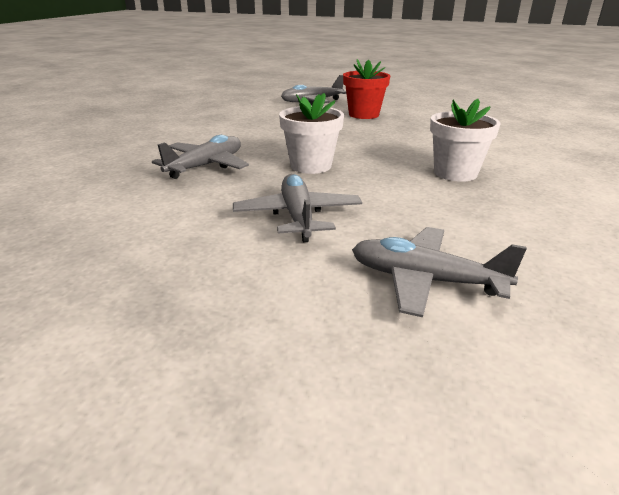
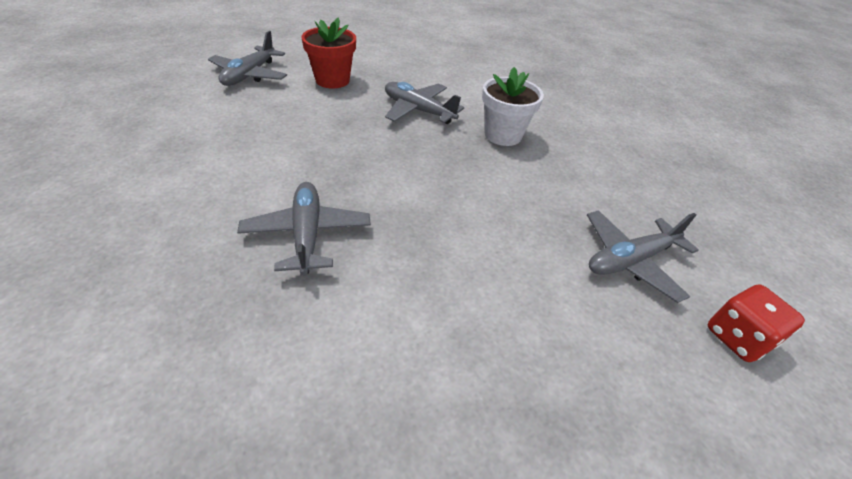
camera: 50 degrees left, 15 degrees up
grey plane [233,174,362,242] -> grey plane moved to [385,82,464,124]
white flower pot [279,93,344,174] -> none
none -> red dice [708,284,805,362]

